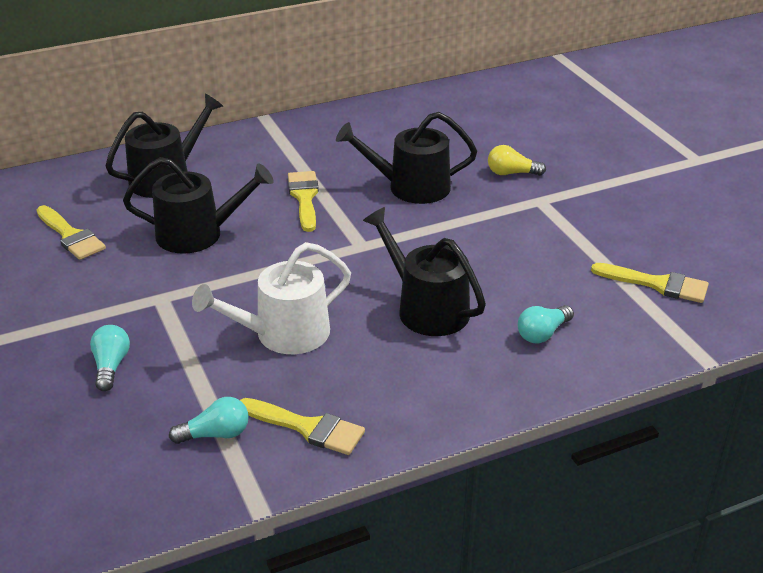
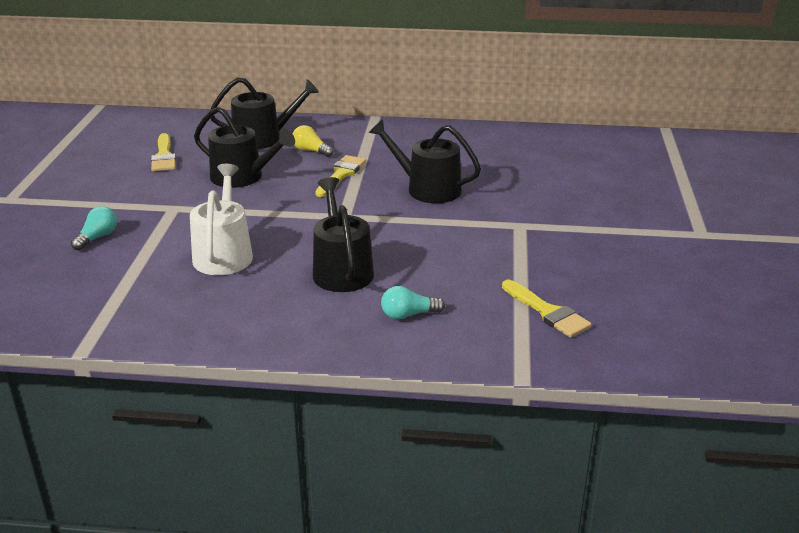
camera: 30 degrees right, 5 degrees down
turquoise light bulb [169,397,249,444] -> none
white watering can [192,242,351,354] -> white watering can turned 90 degrees clockwise [190,164,253,275]
yellow brush [240,398,365,455] -> none
yellow light bulb [488,145,546,176] -> yellow light bulb moved to [292,125,334,157]

